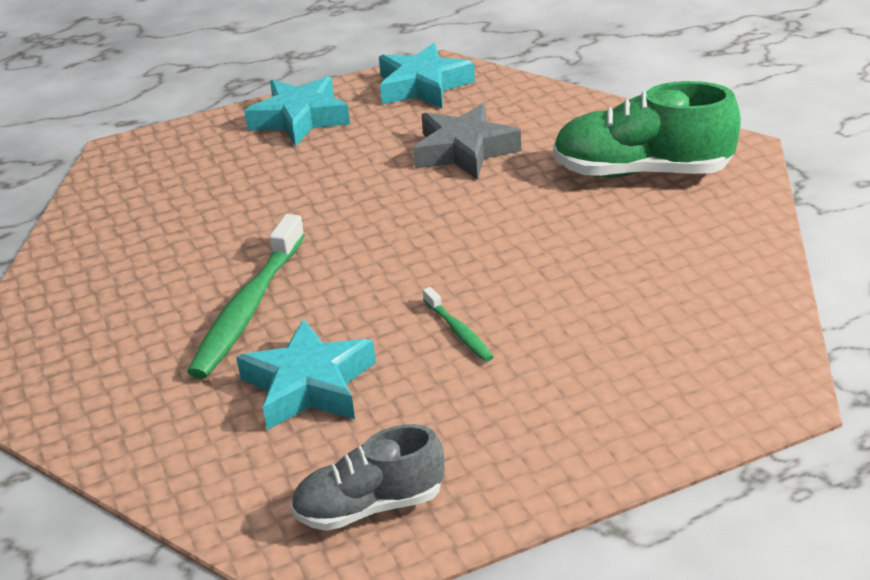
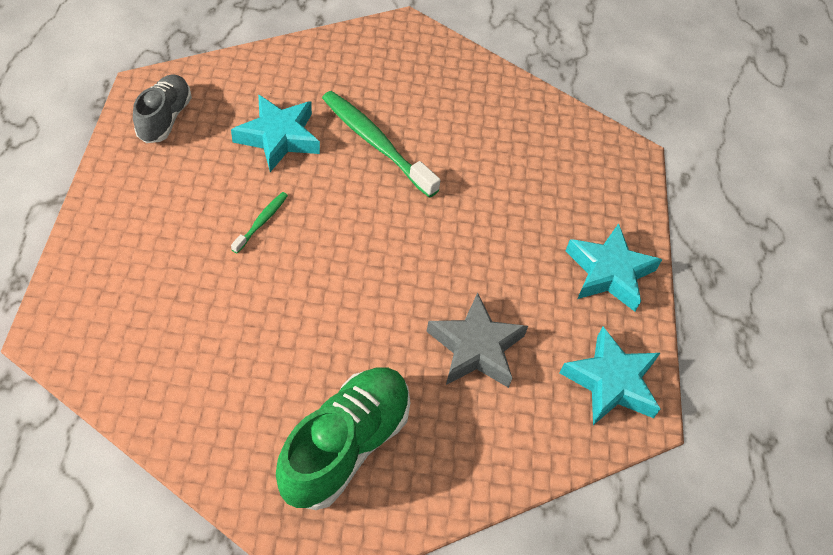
camera: 110 degrees right, 20 degrees up
green toothbrush [423,287,493,362] -> green toothbrush turned 120 degrees clockwise [231,192,288,253]

